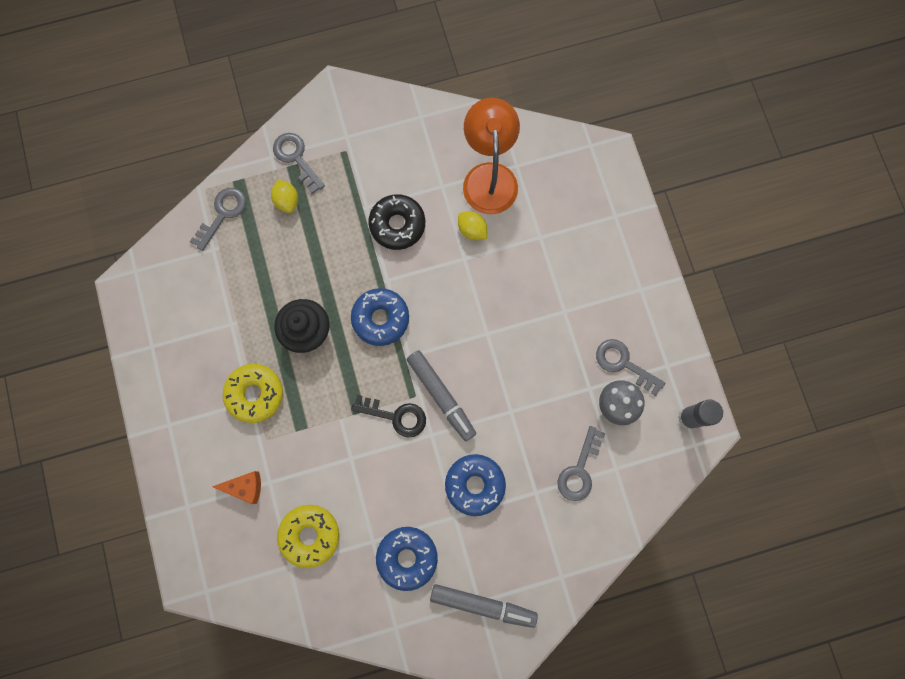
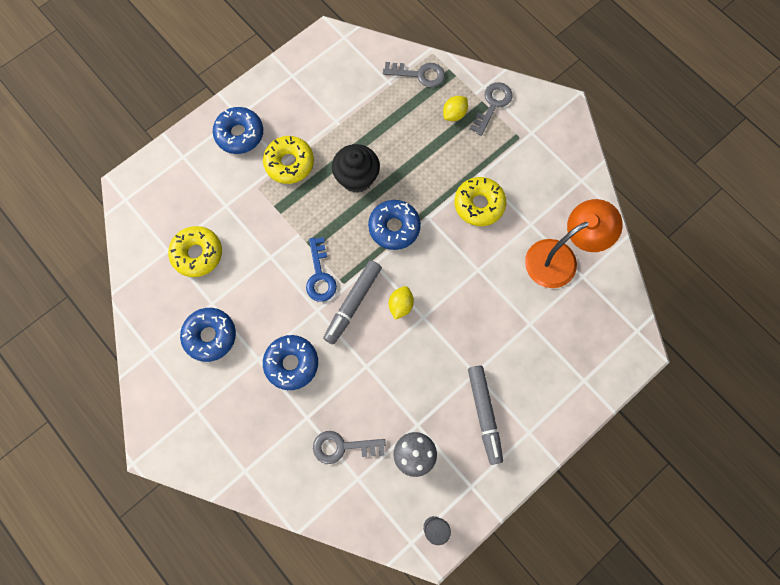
camera: 65 degrees right, 5 degrees down
orange cheese [212,471,261,504] -> none
black key [351,395,426,438] -> blue key [306,237,337,302]
black donut [368,194,425,250] -> yellow donut [454,177,506,226]
grey marker [430,584,538,628] -> grey marker moved to [468,366,503,465]
yellow lemon [458,212,487,240] -> yellow lemon moved to [389,286,414,320]
grey key [596,339,665,396] -> none
none -> blue donut [213,107,263,154]

